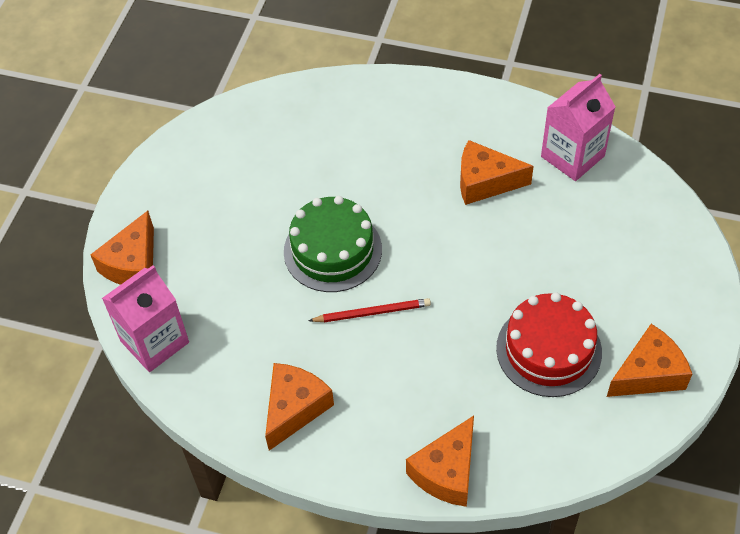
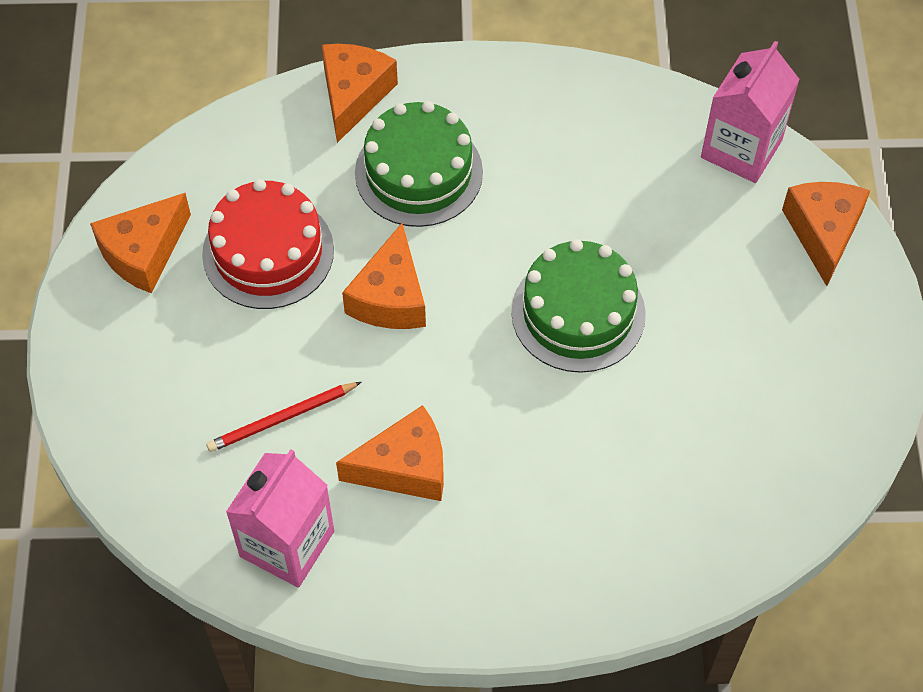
camera: 160 degrees right, 5 degrees up
orange cheese [265,363,334,451] -> orange cheese moved to [342,223,426,329]
red pencil [308,298,431,322] -> red pencil moved to [206,382,361,452]
none -> green cake [355,101,483,227]

